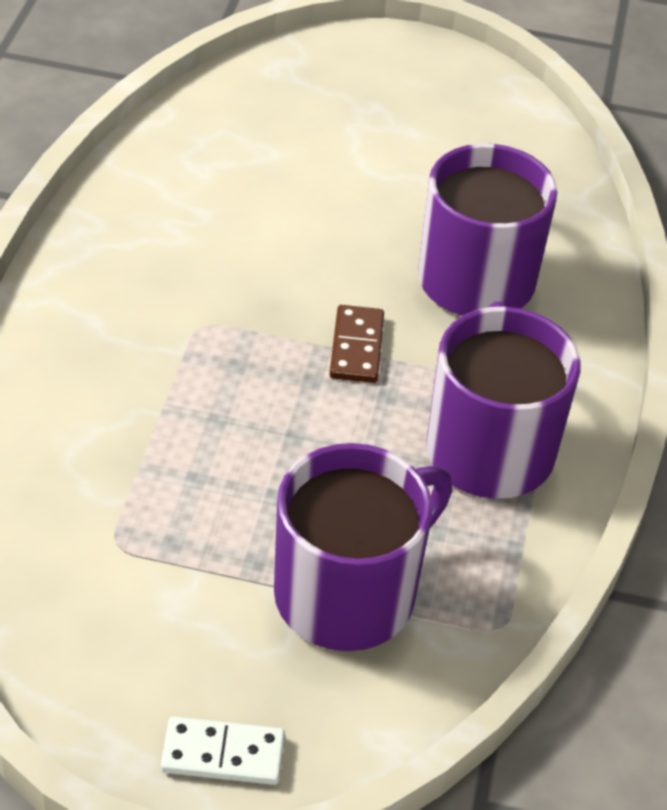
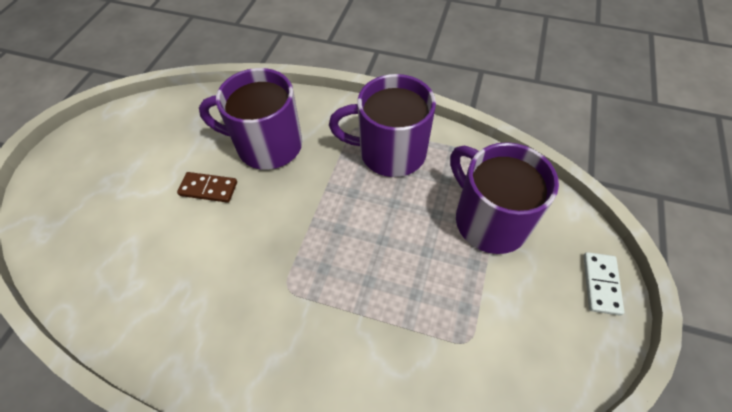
camera: 80 degrees left, 10 degrees up
brown domino [329,305,384,383] -> brown domino moved to [177,172,237,203]

